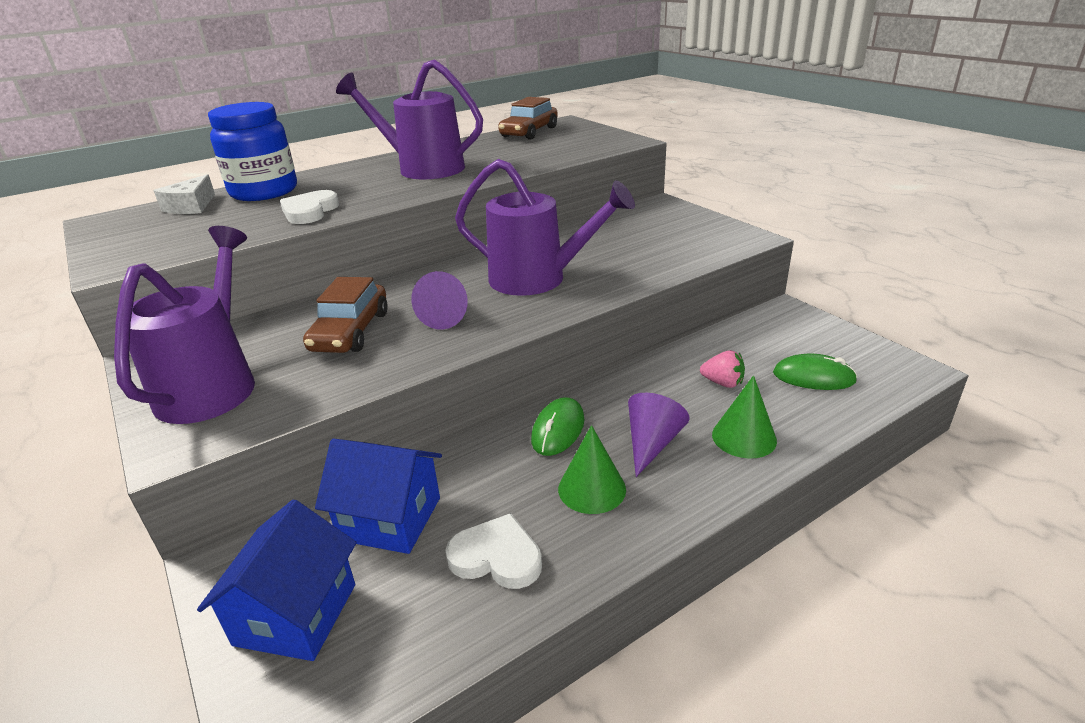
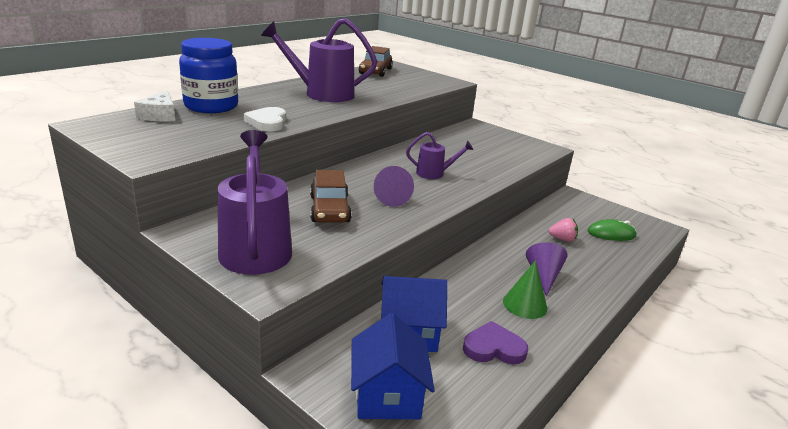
camera: 20 degrees left, 5 degrees down
white heart [445,513,542,589] -> purple heart [463,321,528,364]
purple watering can [455,159,635,296] -> purple watering can [406,132,473,179], size x0.52
green mouse [531,397,584,456] -> none
green cone [712,375,777,458] -> none

